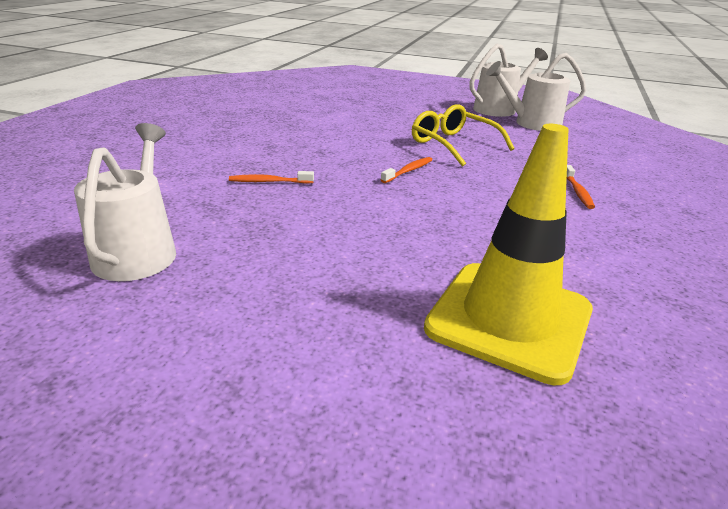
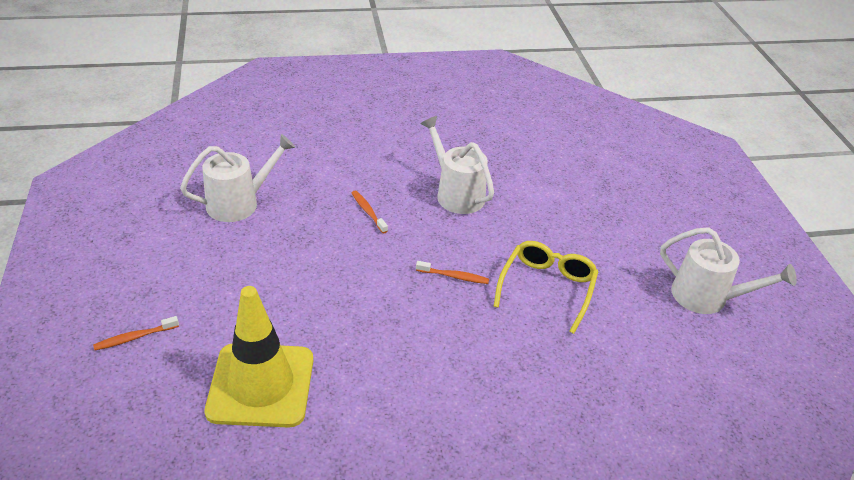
camera: 60 degrees right, 10 degrees up
white watering can [486,53,587,131] -> white watering can moved to [421,116,494,214]
orange toothbrush [567,165,595,209] -> orange toothbrush moved to [93,316,179,351]

